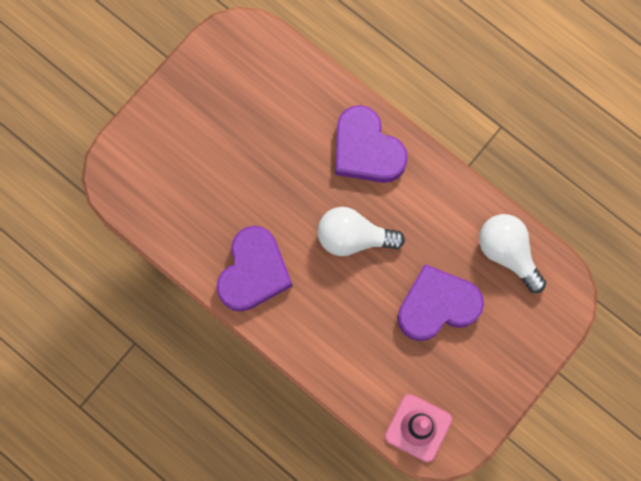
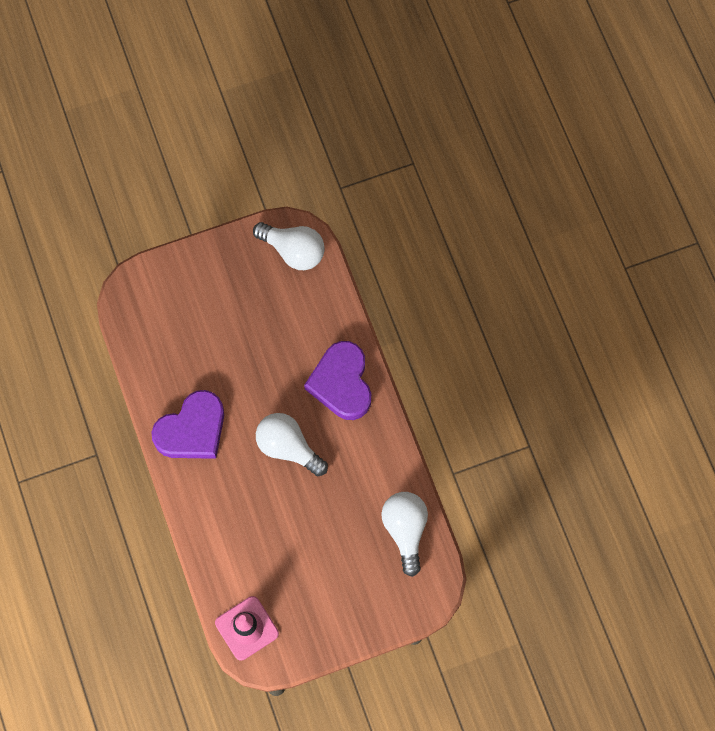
camera: 30 degrees right, 5 degrees down
purple heart [398,264,484,341] -> none
none -> white light bulb [253,222,325,270]

